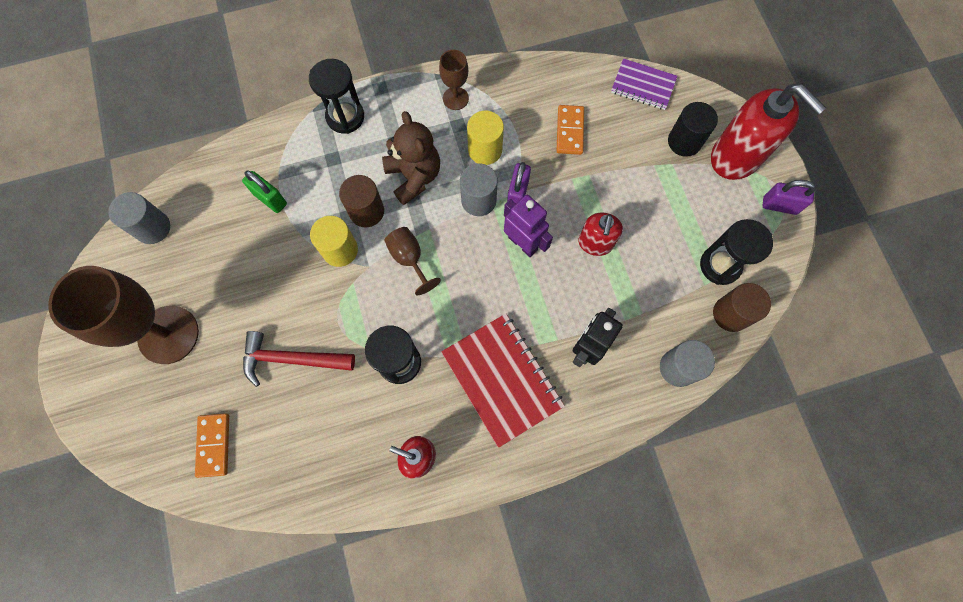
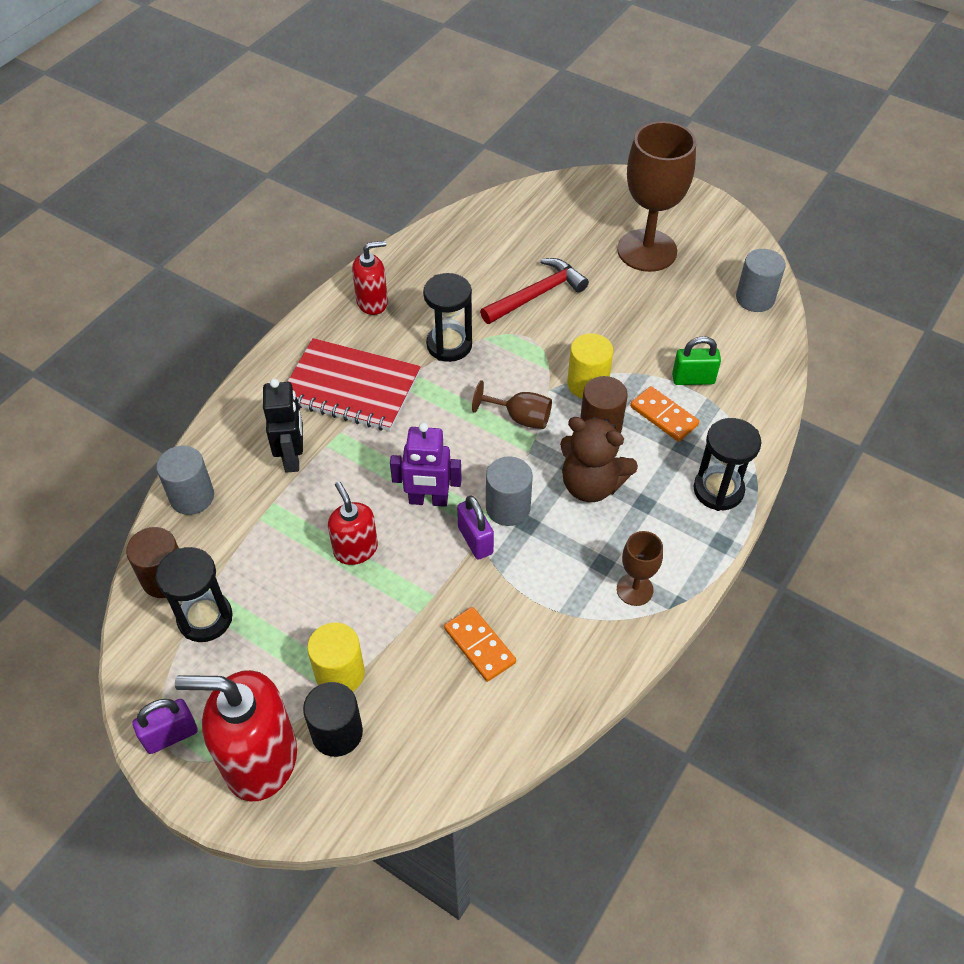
camera: 140 degrees right, 20 degrees down
orange domino [195,413,229,478] -> orange domino moved to [630,386,699,442]
yellow cylinder [467,111,504,165] -> yellow cylinder moved to [307,623,365,692]
purple notebook [611,58,677,110] -> none

